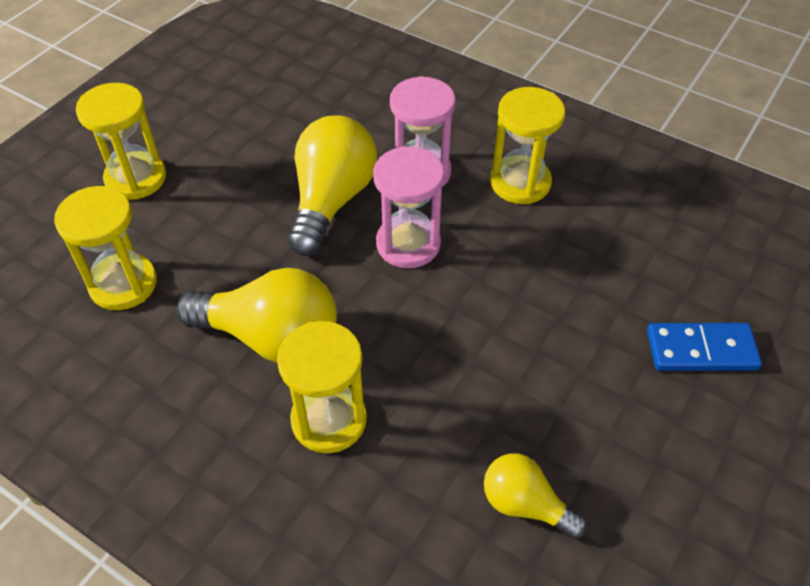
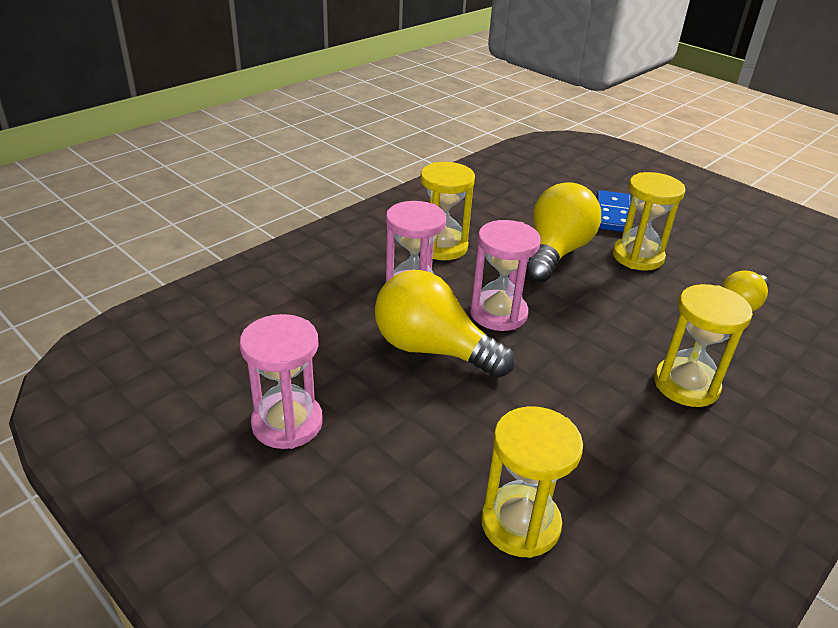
camera: 80 degrees left, 15 degrees down
yellow hourglass [76,83,166,200] -> yellow hourglass moved to [613,172,686,271]
yellow light bulb [176,268,337,363] -> yellow light bulb moved to [526,183,601,283]
none -> pink hourglass [240,314,323,449]

